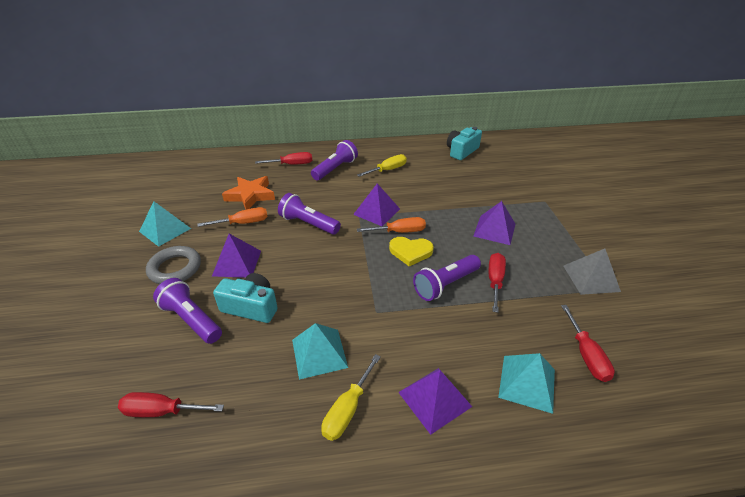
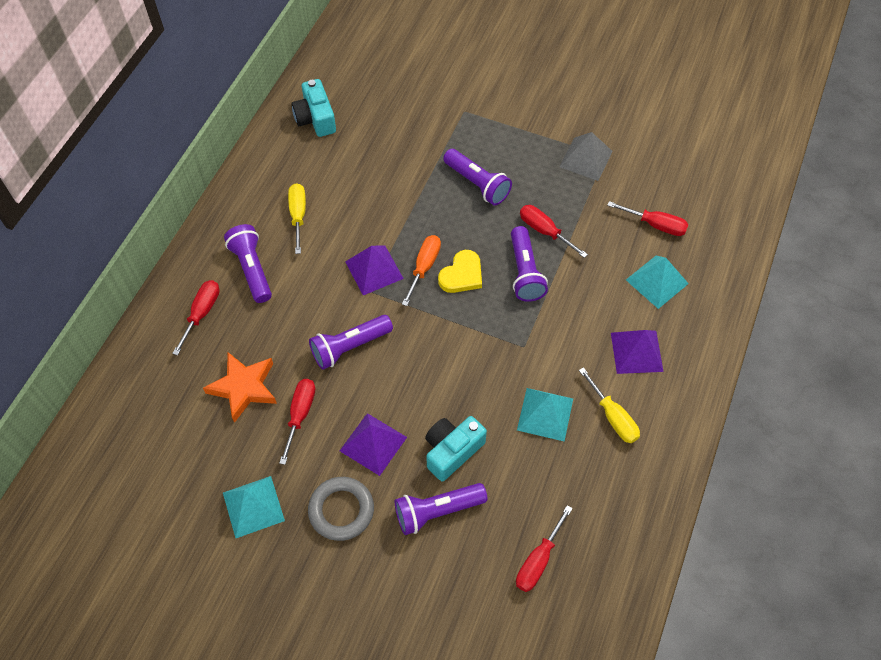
camera: 60 degrees left, 20 degrees up
orange screwdriver [198,207,268,227] -> red screwdriver [279,379,315,465]
purple pyramid [473,201,516,245] -> purple flashlight [443,149,512,205]

